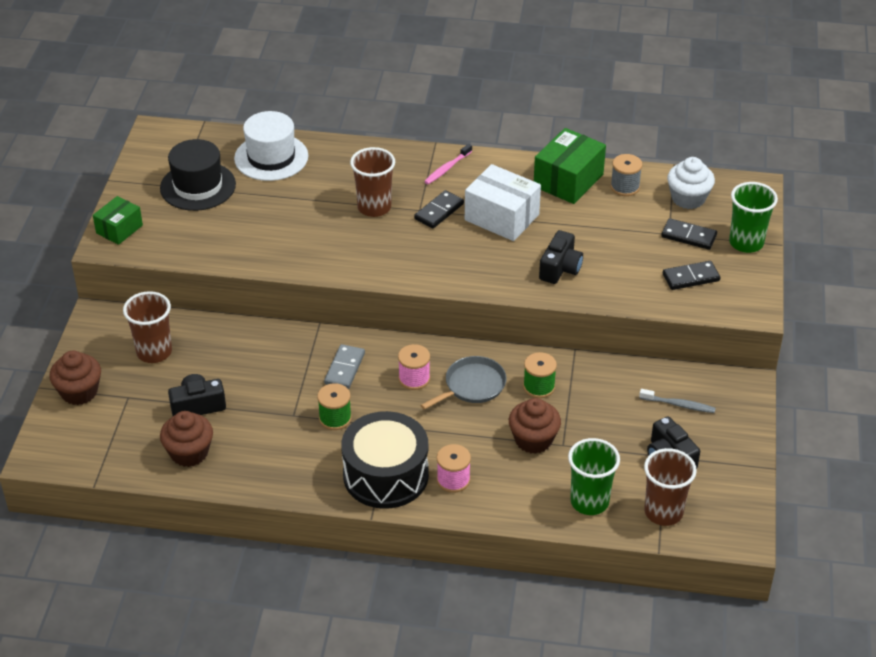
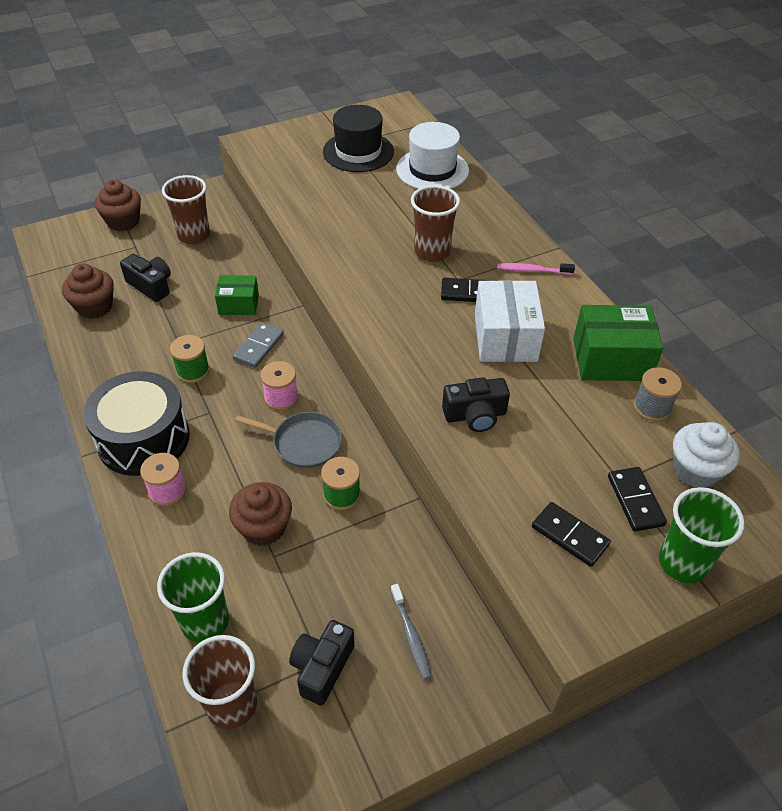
camera: 55 degrees right, 5 degrees up
green box [93,196,143,245] -> green box moved to [215,275,259,315]
grey domino [324,344,365,389] -> grey domino turned 45 degrees counterclockwise [233,322,284,368]

